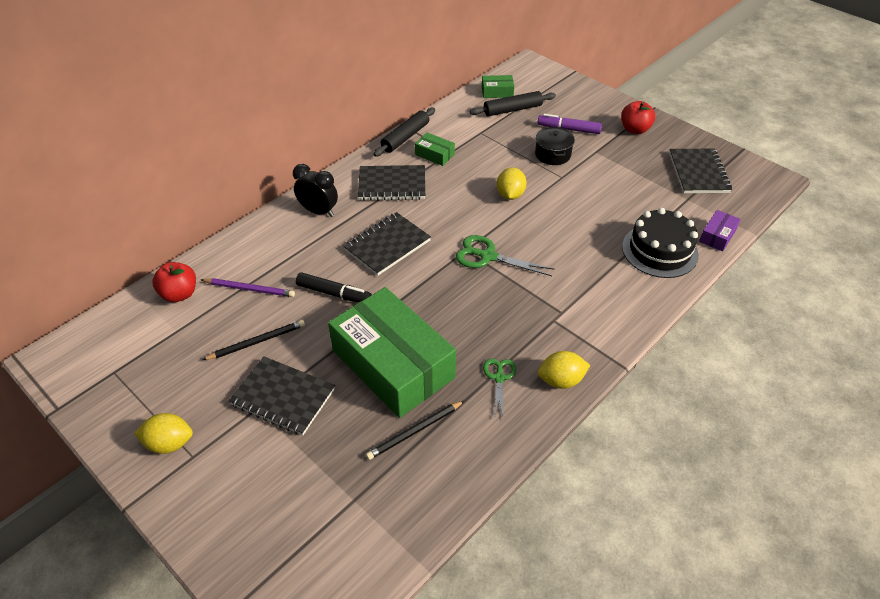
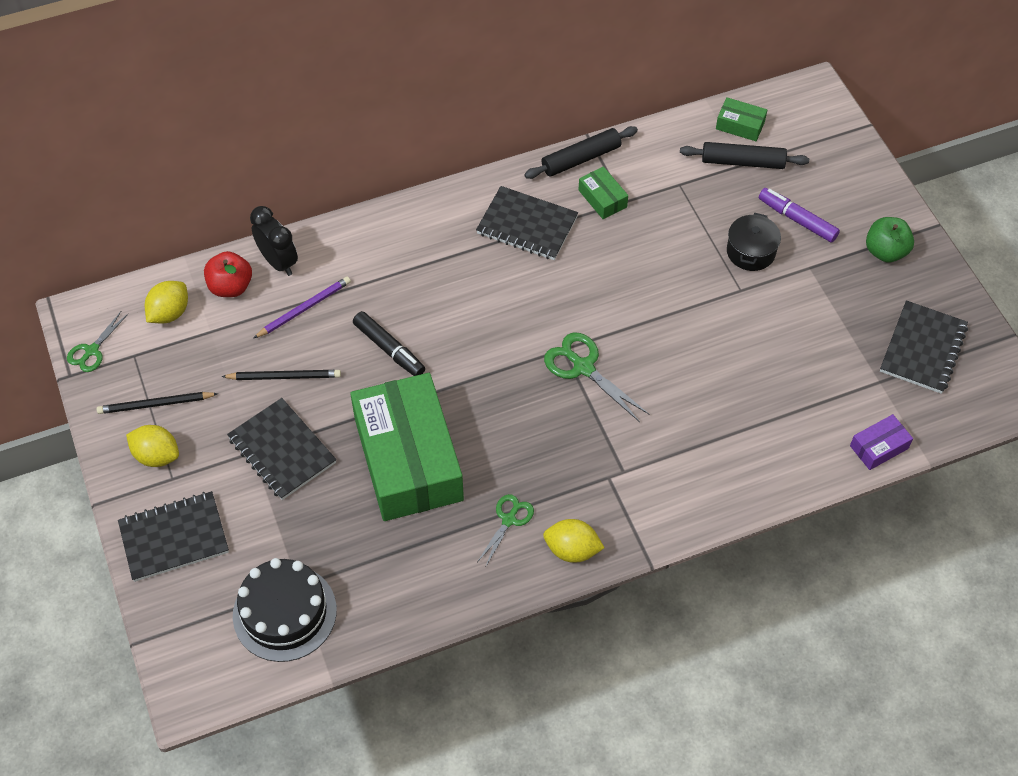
camera: 25 degrees right, 10 degrees up
purple pencil [201,278,295,297] -> purple pencil turned 75 degrees counterclockwise [254,277,351,338]
black clock [293,164,338,217] -> black clock moved to [250,206,298,276]
black notebook [343,212,431,276] -> black notebook moved to [118,491,229,582]
black pencil [366,400,465,460] -> black pencil moved to [97,392,218,414]
yellow lemon [497,167,527,200] -> yellow lemon moved to [145,281,188,323]
red apple [621,101,655,134] -> green apple [866,217,914,263]
black cake [622,208,699,278] -> black cake moved to [233,558,337,662]
none -> green scissors [67,312,128,372]

